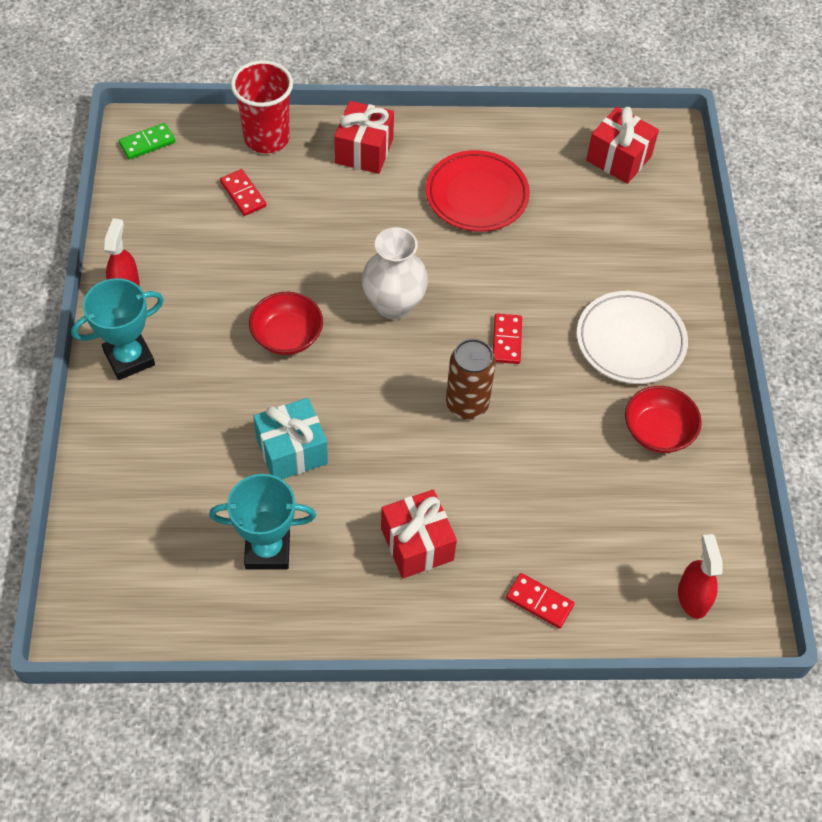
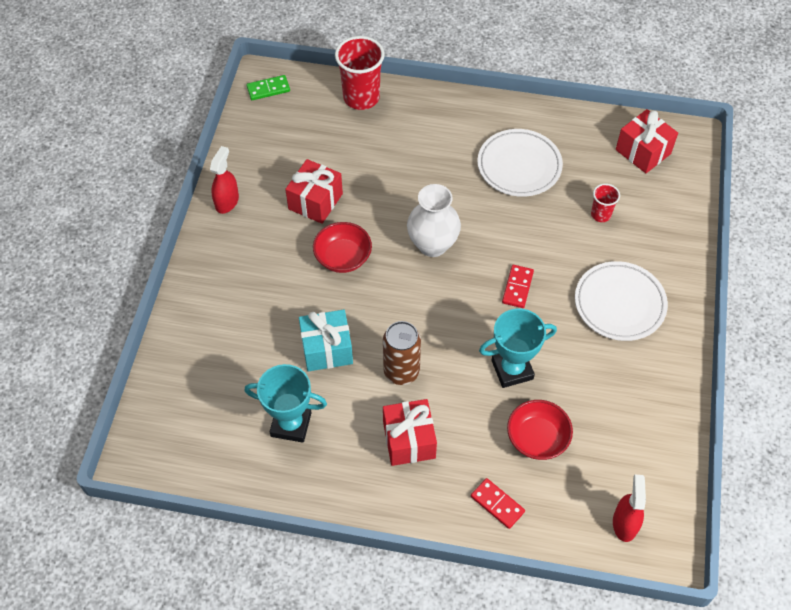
camera: 15 degrees right, 0 degrees up
turquoise trophy [71,278,164,380] -> turquoise trophy moved to [479,308,557,388]
red domino [220,169,266,216] -> none
red gift [334,101,394,174] -> red gift moved to [285,159,343,224]
red plate [426,150,530,232] -> white plate [477,129,563,197]
brown can [446,339,496,419] -> brown can moved to [383,321,421,385]
red bowl [625,386,702,453] -> red bowl moved to [507,400,573,460]
none -> red cup [591,184,620,222]

